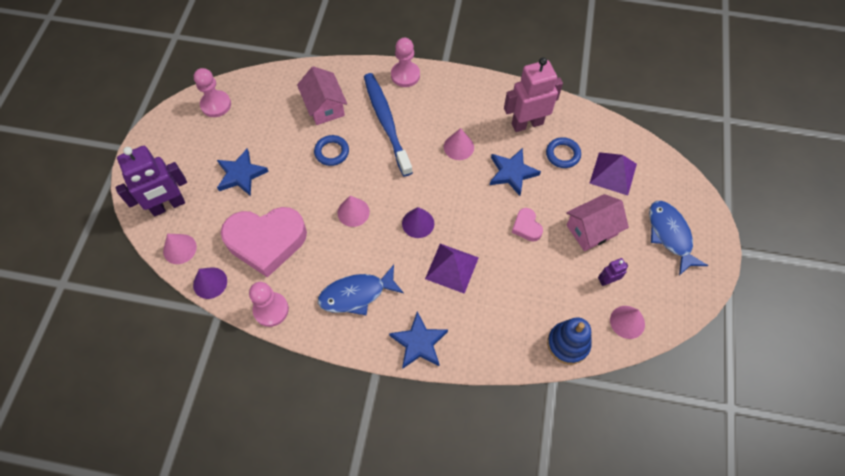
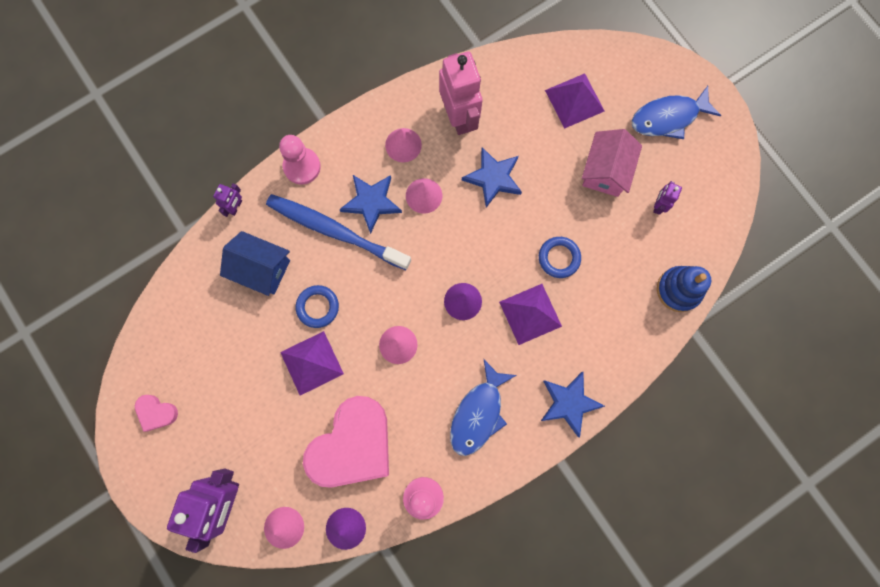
camera: 45 degrees left, 15 degrees up
pink pawn [194,68,231,117] -> none
blue star [217,149,269,196] -> blue star moved to [339,175,402,234]
pink house [297,66,347,125] -> blue house [220,231,290,296]
pink robot [504,57,563,132] -> pink robot turned 135 degrees clockwise [439,52,483,135]
pink heart [512,208,543,241] -> pink heart moved to [135,395,178,432]
blue ring [546,137,581,168] -> blue ring moved to [539,237,581,278]
pink cone [610,306,645,339] -> pink cone moved to [385,128,422,162]
blue fish [649,201,708,275] -> blue fish turned 45 degrees counterclockwise [632,86,721,139]
none -> purple robot [213,183,242,217]
none -> purple pyramid [280,331,344,395]

